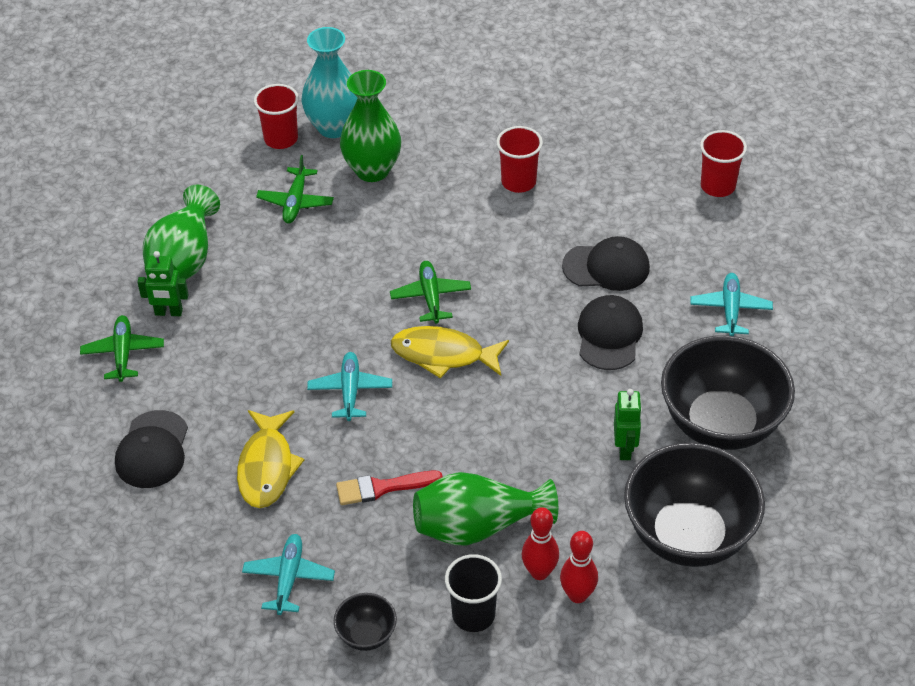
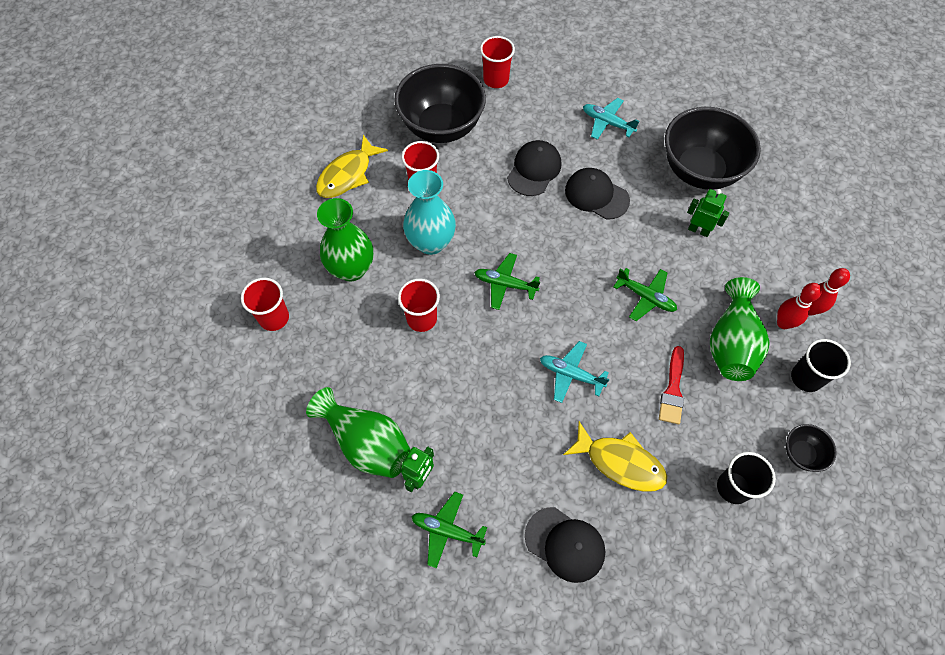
camera: 65 degrees left, 15 degrees up
turquoise plane [242,534,335,615] -> black cup [717,452,776,504]
green plane [256,155,334,223] -> green plane moved to [613,268,677,321]
turquoise vase [302,27,358,138] -> turquoise vase moved to [403,170,456,255]
yellow fish [391,326,509,379] -> yellow fish moved to [316,135,388,198]
black bowl [624,443,765,567] -> black bowl moved to [394,64,486,143]
none -> red cup [398,279,440,332]

